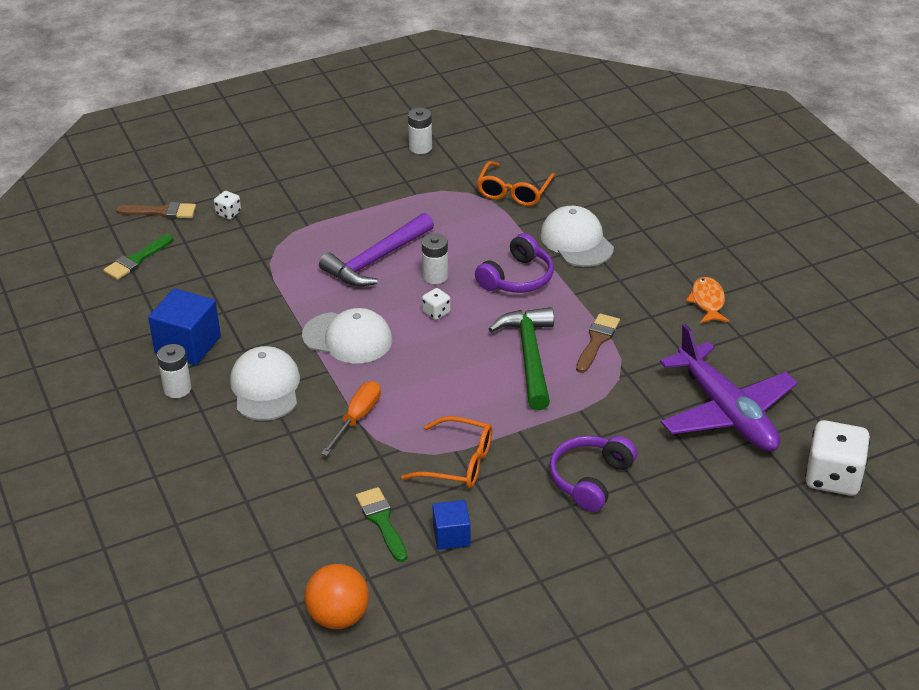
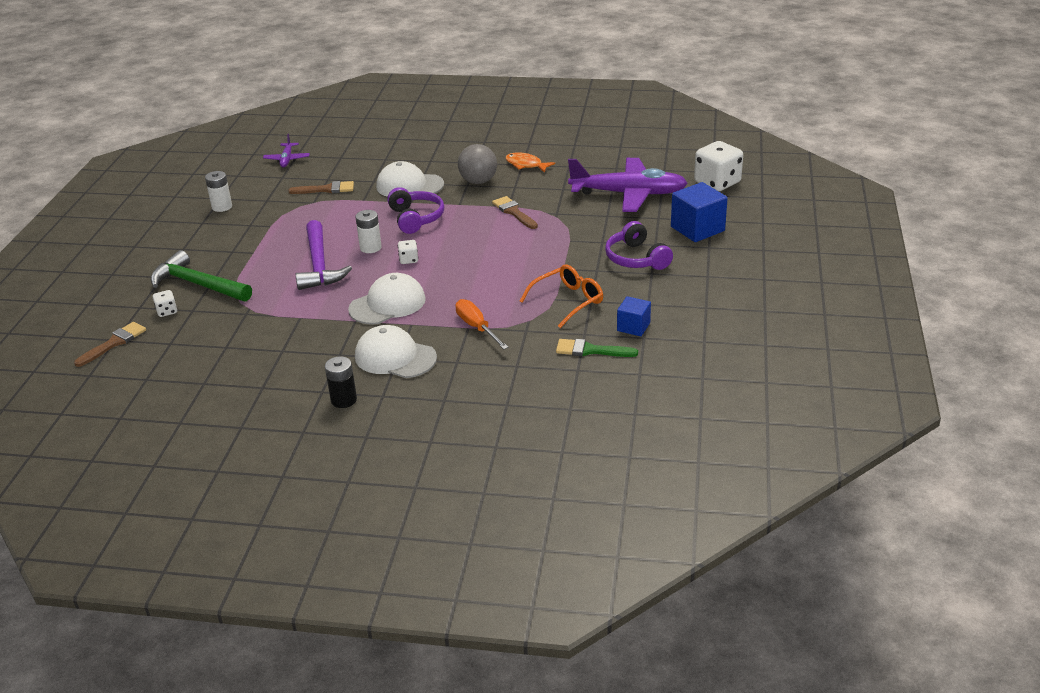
camera: 55 degrees left, 5 degrees down
green brush [104,234,173,280] -> none
blue cube [148,288,221,365] -> blue cube moved to [671,182,728,242]
white battery [157,344,192,398] -> black battery [325,356,357,408]
orange ball [304,564,369,629] -> none
orange glasses [477,161,555,206] -> brown brush [288,181,354,194]
green hammer [489,307,554,410] -> green hammer moved to [151,250,252,302]
none -> purple plane [263,134,310,167]
none -> grey ball [458,144,497,184]

